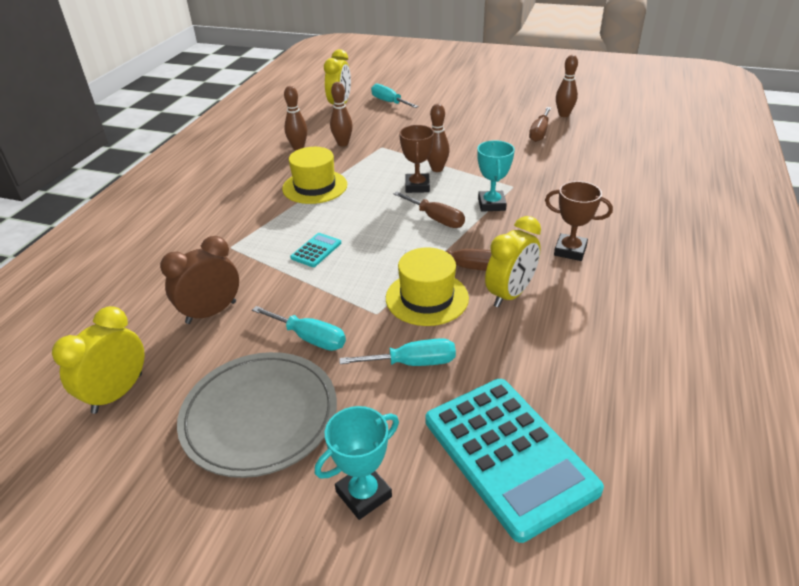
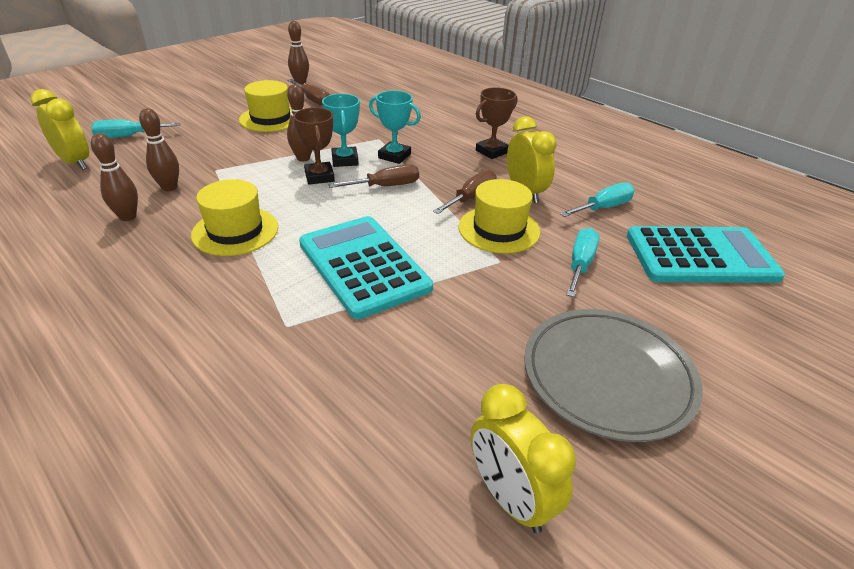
camera: 65 degrees left, 0 degrees up
brown clock [160,236,239,324] -> none
turquoise screwdriver [252,306,346,351] -> turquoise screwdriver moved to [560,182,635,217]
turquoise calculator [290,233,341,267] -> turquoise calculator [299,216,433,319], size x2.37
turquoise trophy [315,406,399,520] -> turquoise trophy moved to [322,94,360,167]
brown trophy [399,125,434,193] -> brown trophy turned 45 degrees clockwise [293,107,335,185]
none -> yellow hat [239,80,292,132]

